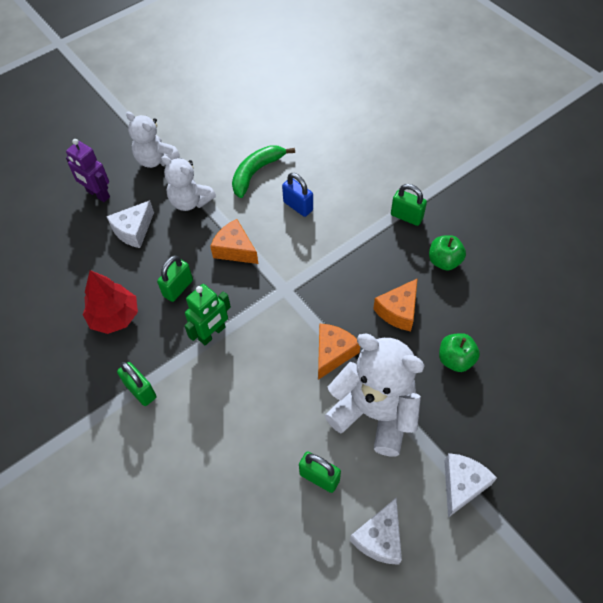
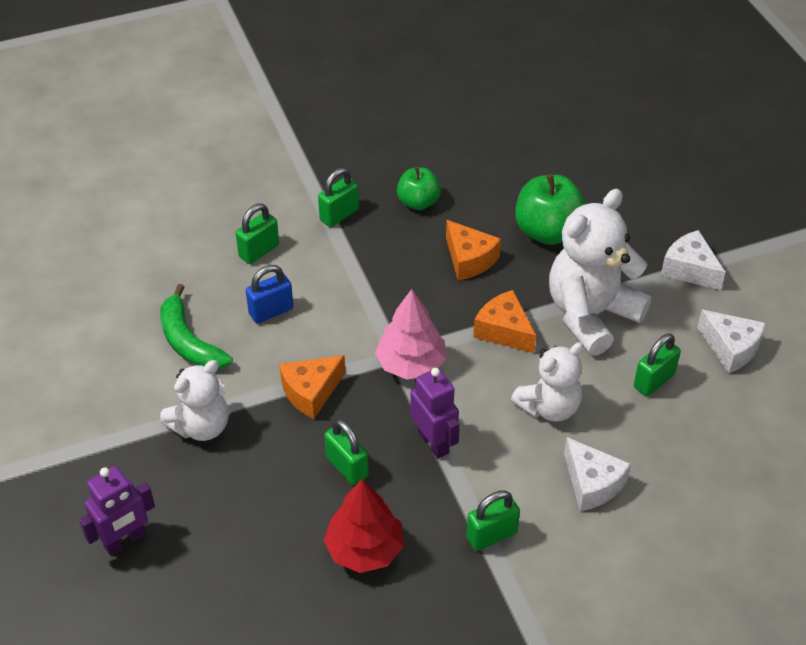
camera: 75 degrees left, 10 degrees down
white cheese [106,200,154,248] -> white cheese moved to [564,437,631,511]
white teddy bear [126,111,180,168] -> white teddy bear moved to [511,342,584,422]
green robot [184,284,231,346] -> purple robot [410,368,460,459]
green apple [439,333,480,372] -> green apple [515,174,587,245], size x1.59
none -> green padlock [236,204,279,264]
none -> pink tree [375,289,446,379]

